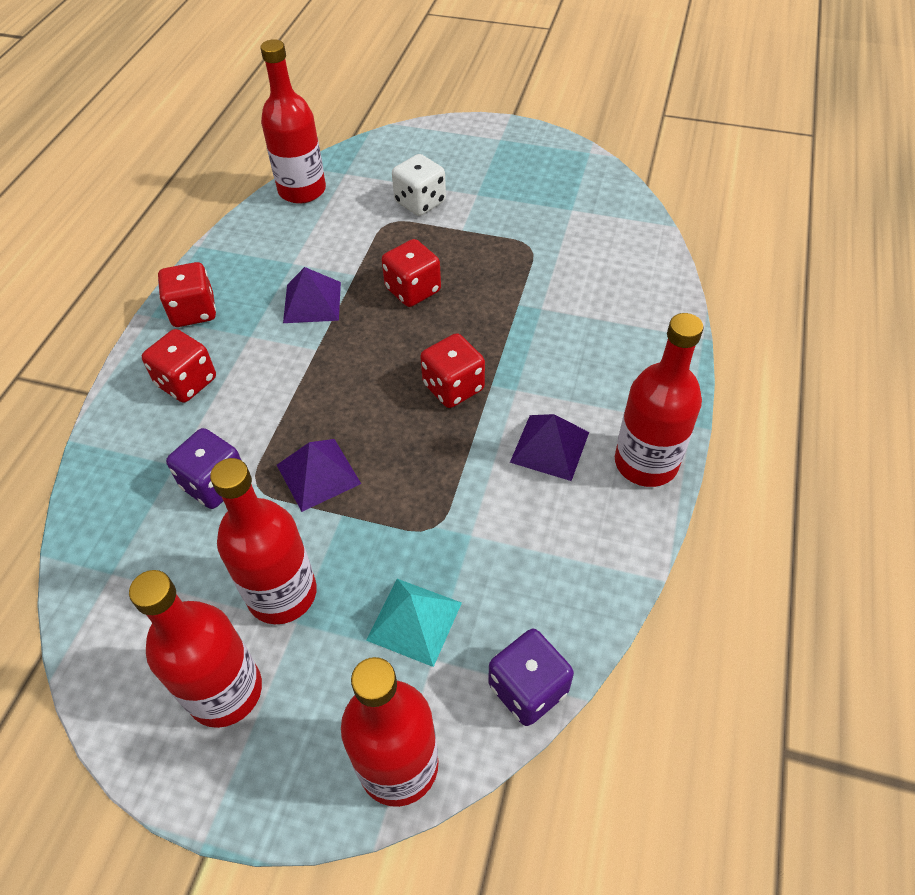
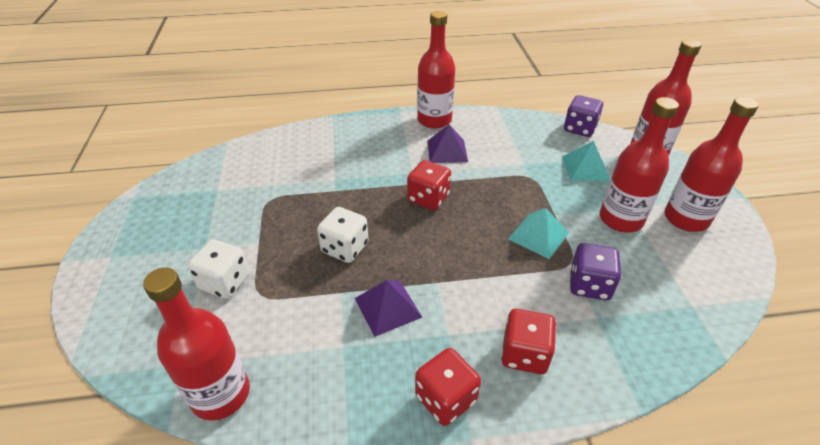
camera: 115 degrees left, 10 degrees down
purple pyramid [277,439,361,512] -> turquoise pyramid [508,208,569,259]
red dice [382,239,441,307] -> white dice [317,207,369,263]

